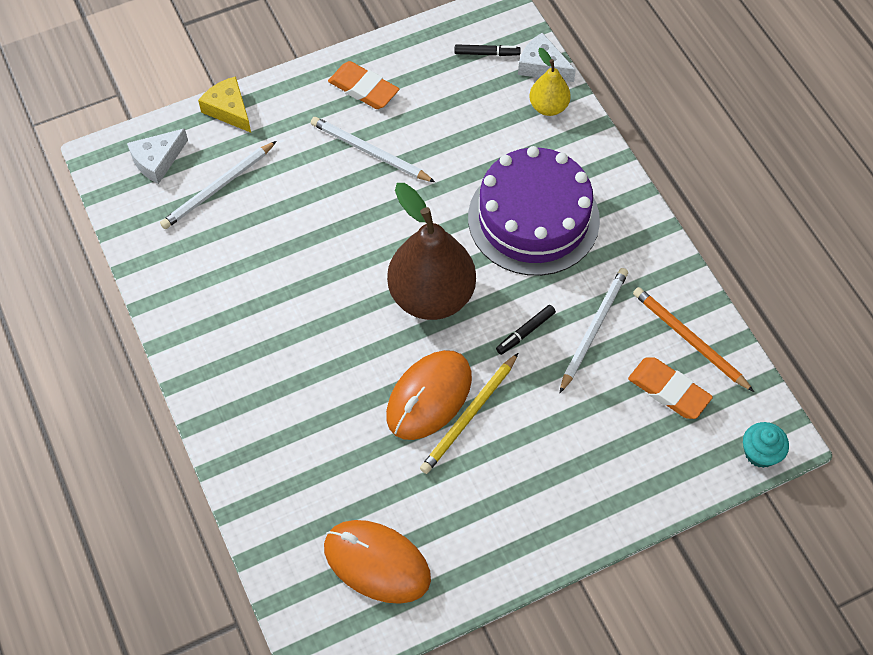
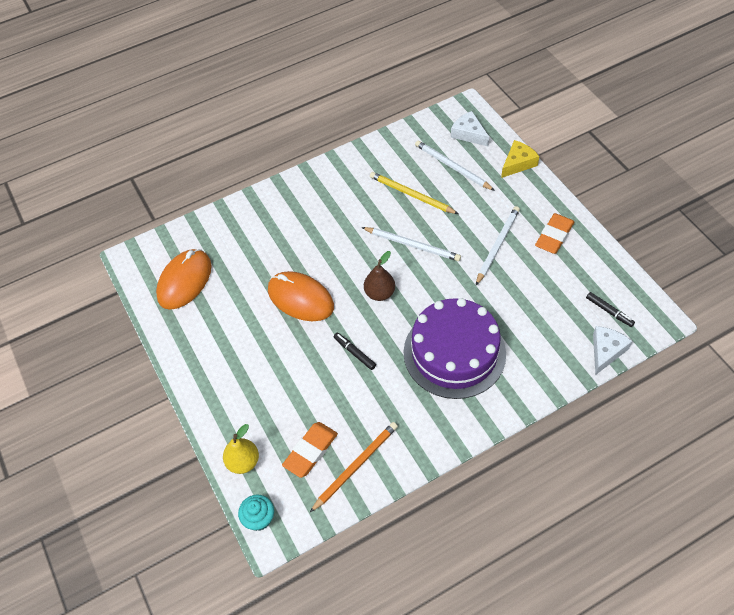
camera: 90 degrees right, 5 degrees down
brown pear [387,183,476,320] -> brown pear [364,251,395,301], size x0.51
yellow pencil [420,353,518,474] -> yellow pencil moved to [370,172,458,214]
black marker [454,44,521,56] -> black marker turned 45 degrees counterclockwise [586,292,635,327]
yellow pear [529,48,571,116] -> yellow pear moved to [223,424,259,474]
white pencil [560,268,628,393] -> white pencil moved to [361,227,461,261]

